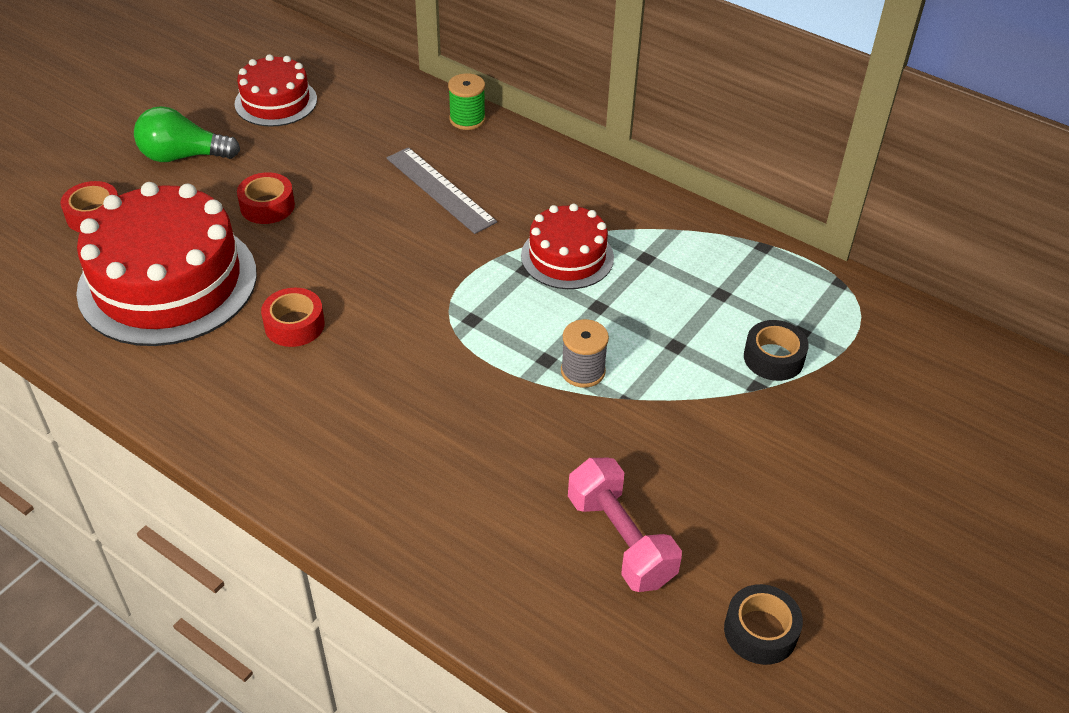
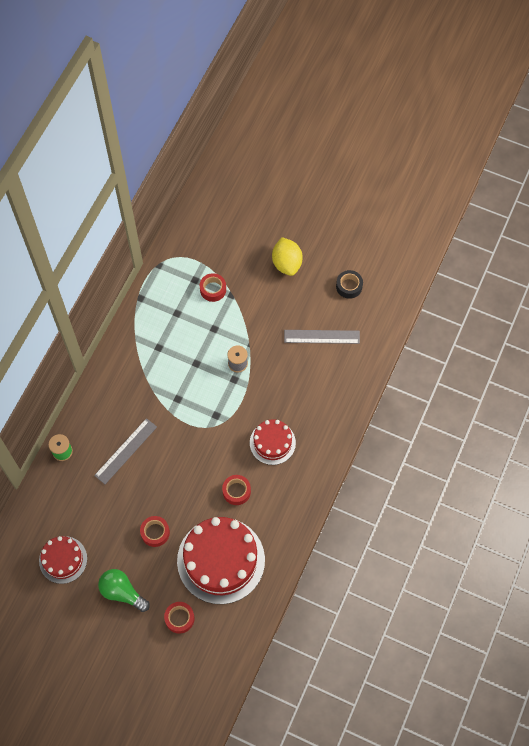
camera: 100 degrees left, 20 degrees up
green light bulb [134,106,240,162] -> green light bulb turned 135 degrees clockwise [98,569,150,612]
red cake [521,204,614,289] -> red cake moved to [250,419,296,465]
pink dumbbell [568,458,682,592] -> grey ruler [284,330,360,344]
black tape [744,320,809,381] -> red tape [200,273,226,302]
none -> yellow lemon [272,237,303,276]

